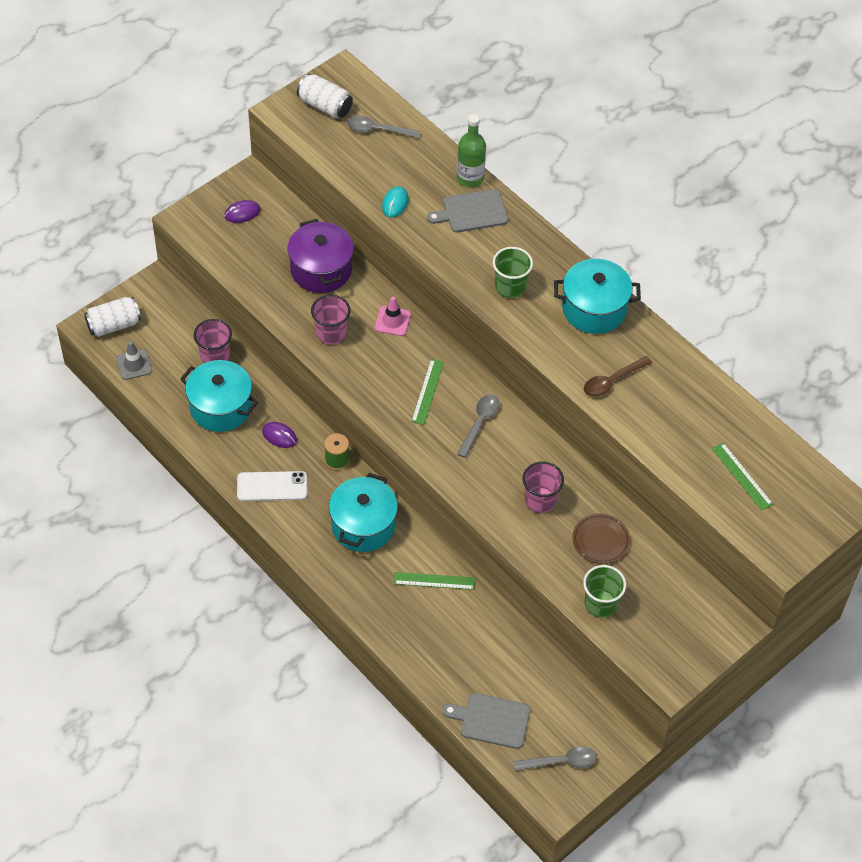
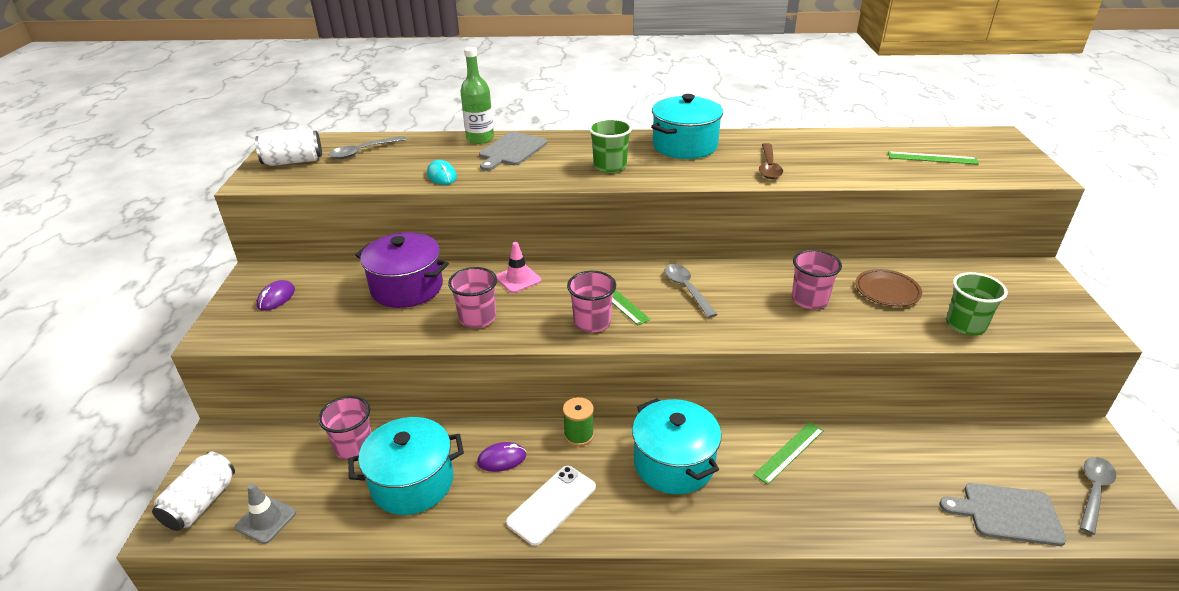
camera: 45 degrees left, 20 degrees down
grey cutting board [443,693,530,749] -> grey cutting board turned 45 degrees clockwise [940,483,1067,546]
none -> pink cup [567,271,616,333]

